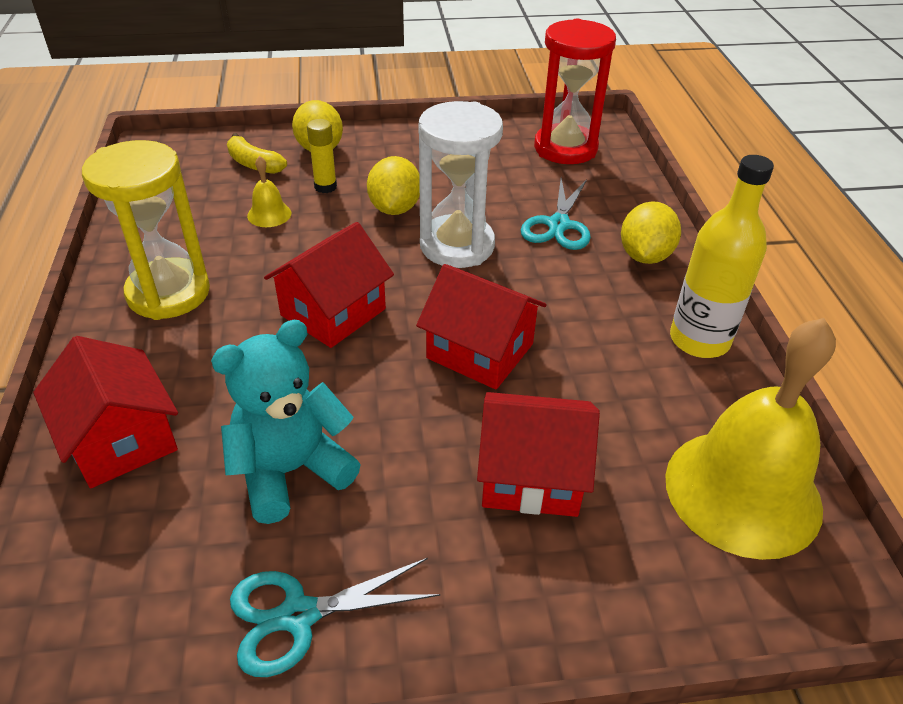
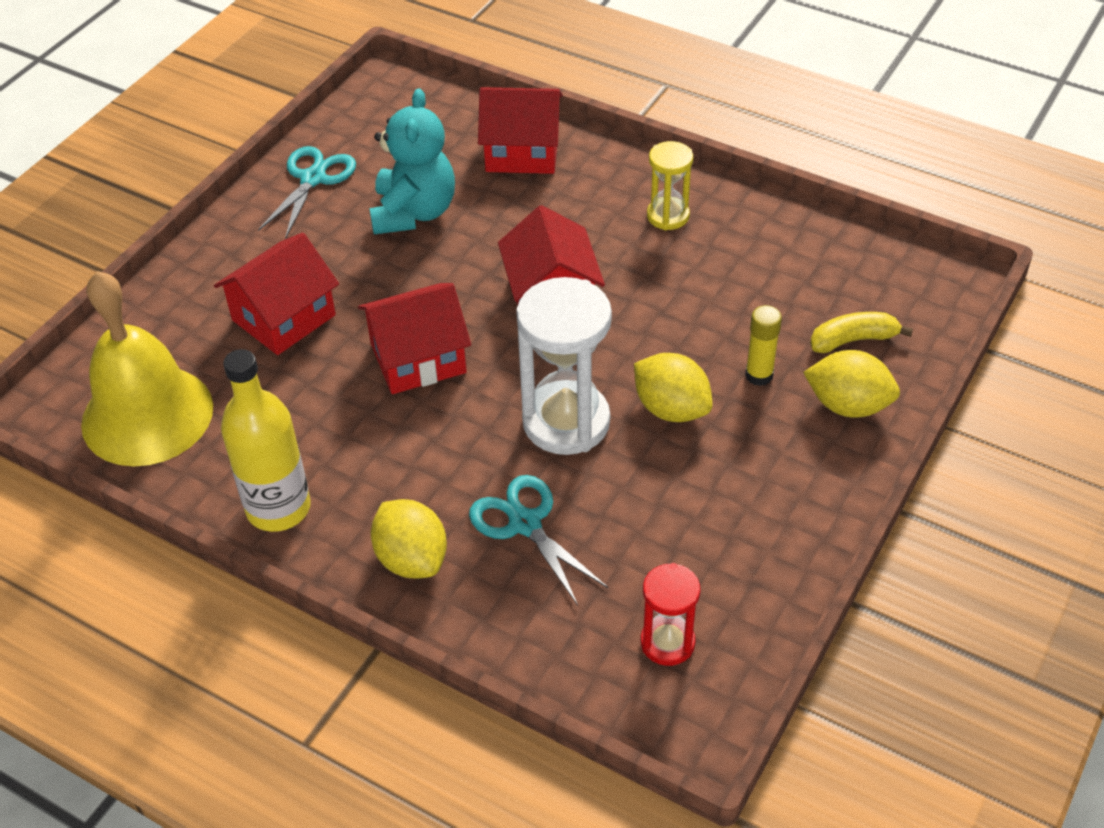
camera: 130 degrees right, 5 degrees up
yellow hourglass [82,140,210,320] -> yellow hourglass [647,141,693,230], size x0.55
yellow bell [247,156,291,227] -> none
red hourglass [534,18,616,164] -> red hourglass [640,563,701,666], size x0.55

